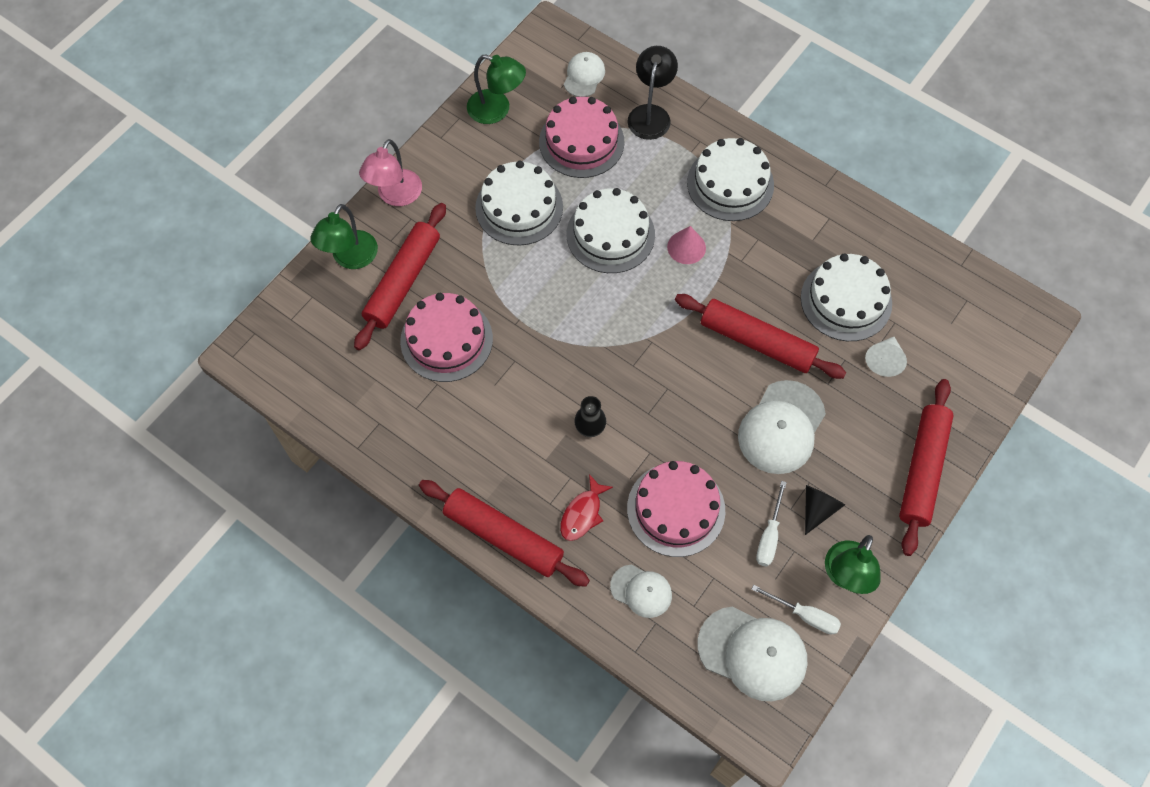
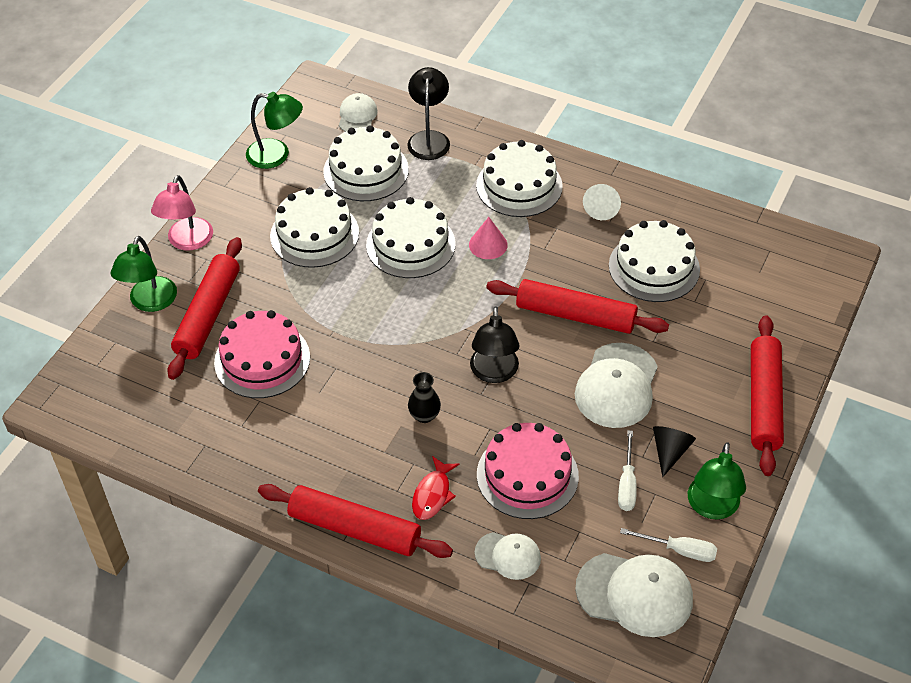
camera: 10 degrees left, 15 degrees down
pink cake [539,97,625,178] -> white cake [323,125,409,201]
white cone [865,337,907,377] -> white cone moved to [583,184,621,220]
none -> black lamp [470,306,520,383]

